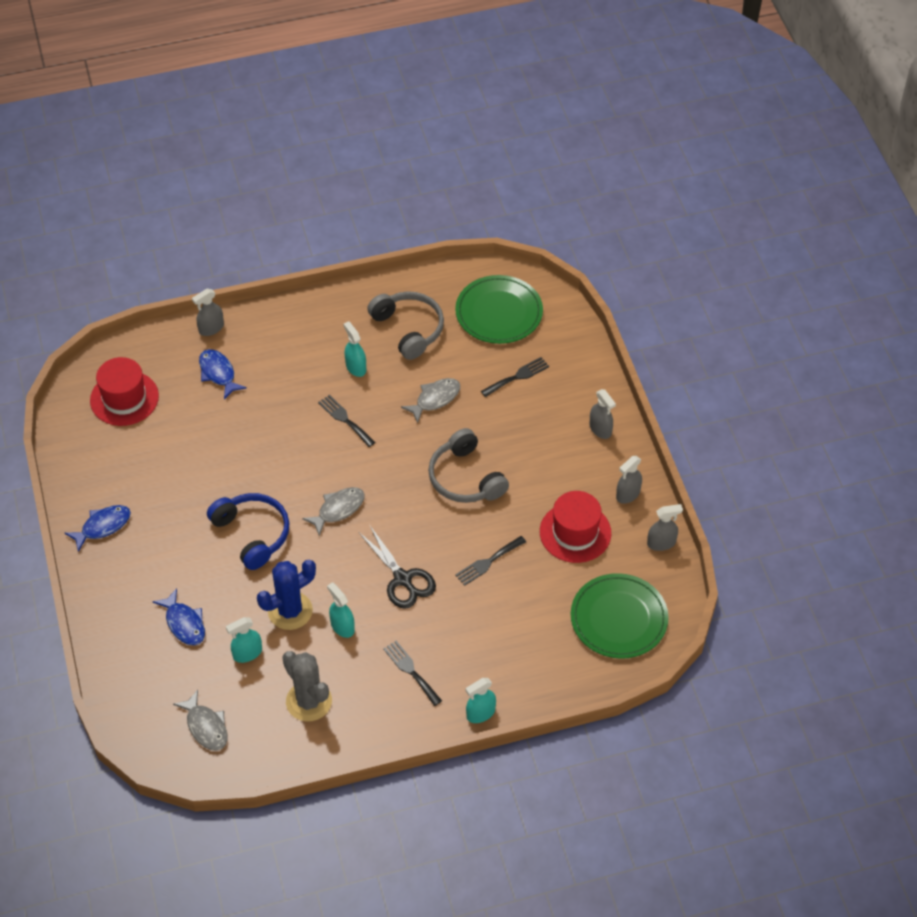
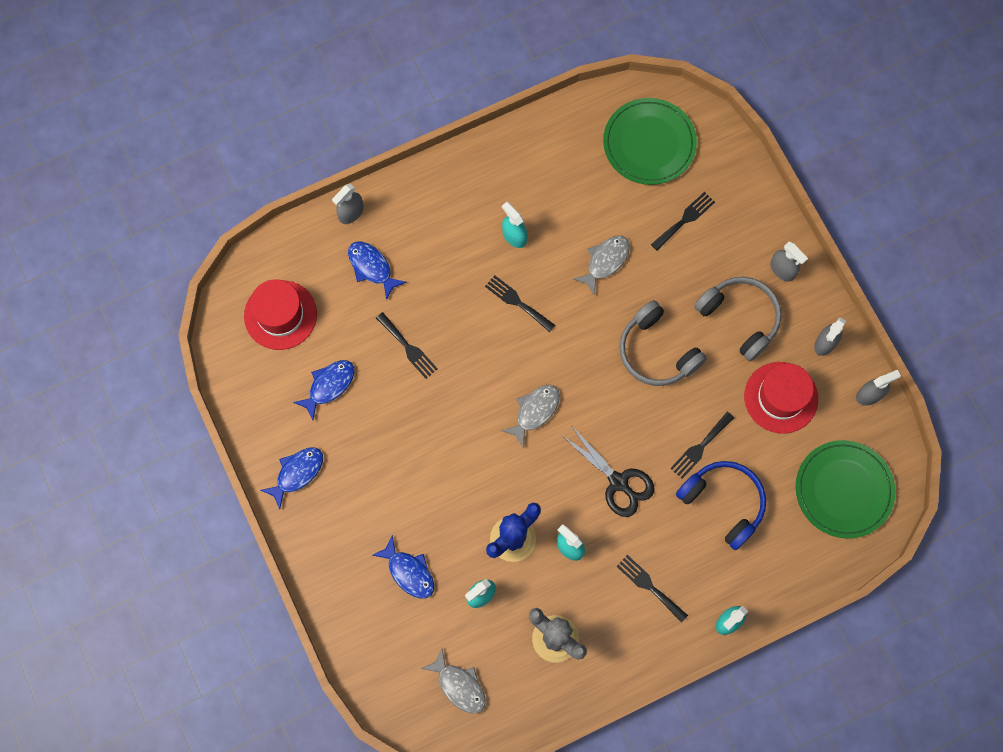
camera: 10 degrees left, 20 degrees up
blue headphones [207,493,289,570] -> blue headphones moved to [676,461,766,550]
grey headphones [367,291,444,360] -> grey headphones moved to [694,277,782,361]
none -> blue fish [293,360,355,420]
none -> black fork [376,312,438,379]

